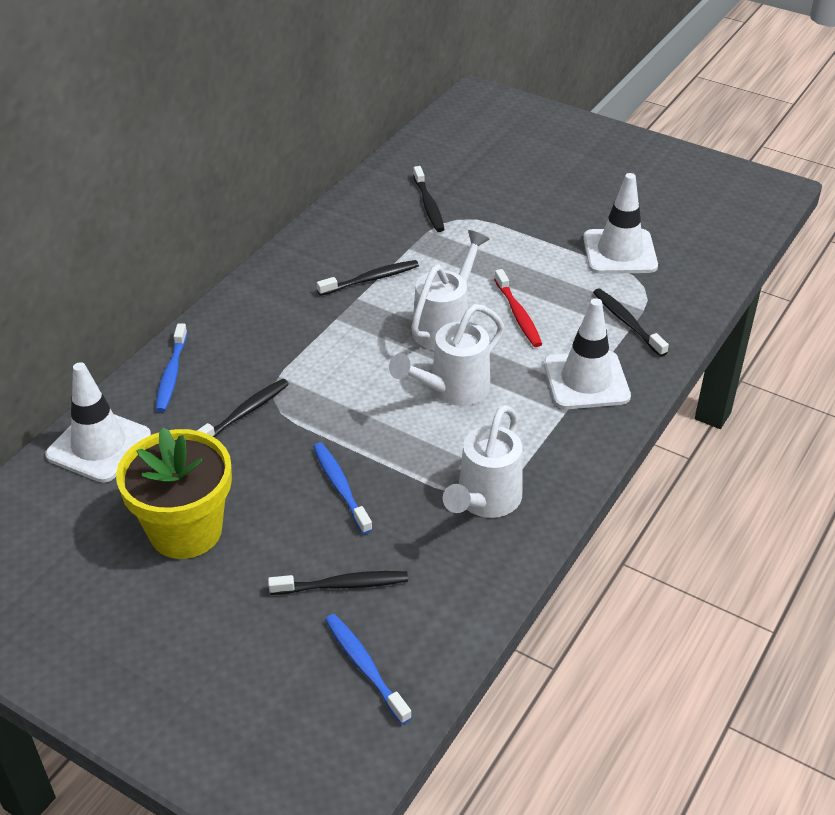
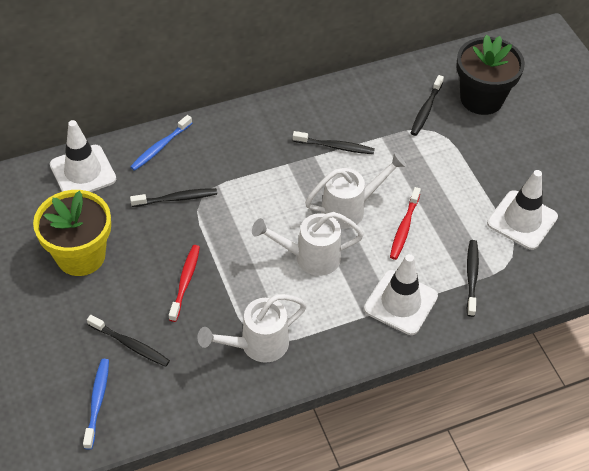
camera: 35 degrees right, 10 degrees up
blue toothbrush [313,443,373,534] -> red toothbrush [169,245,200,322]
none -> black flower pot [456,35,525,115]

